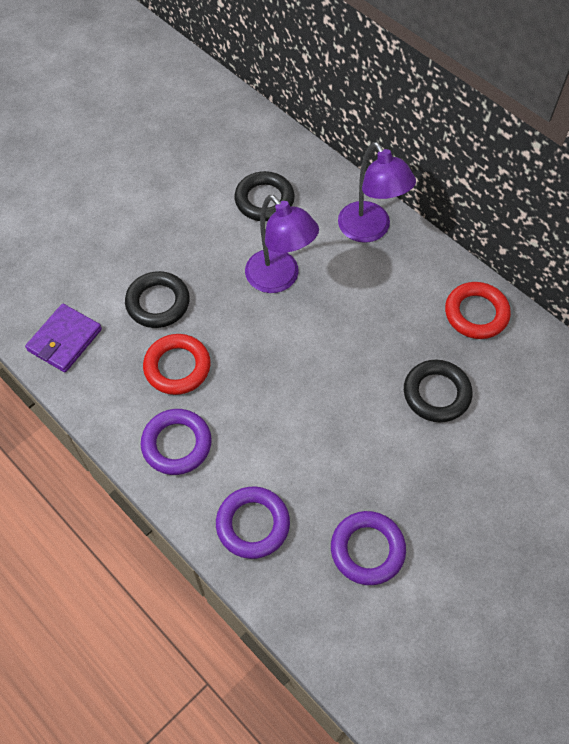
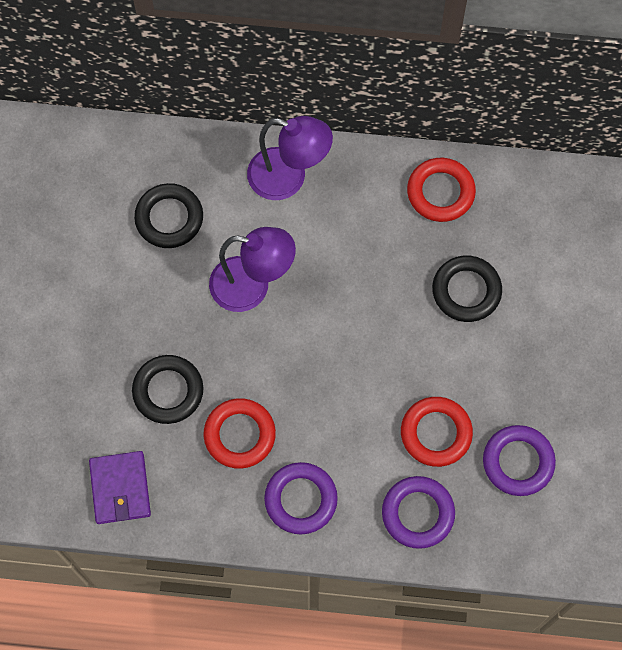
camera: 40 degrees left, 10 degrees up
none -> red ring [401,397,473,467]

